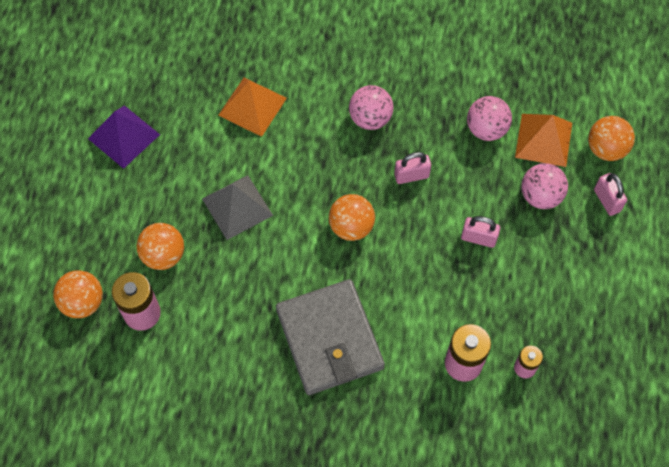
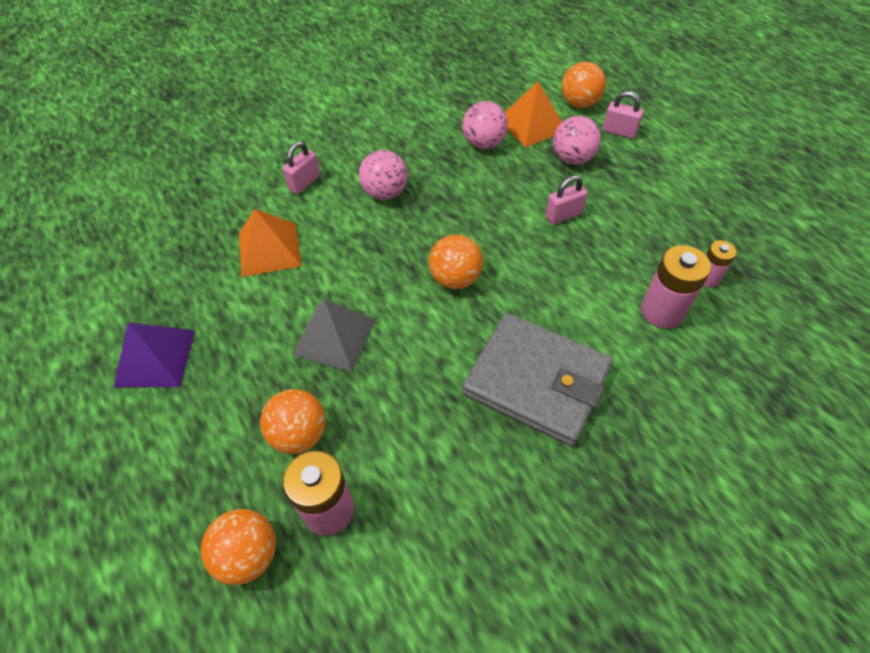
camera: 40 degrees left, 10 degrees down
pink padlock [394,152,431,184] -> pink padlock moved to [283,141,320,194]

